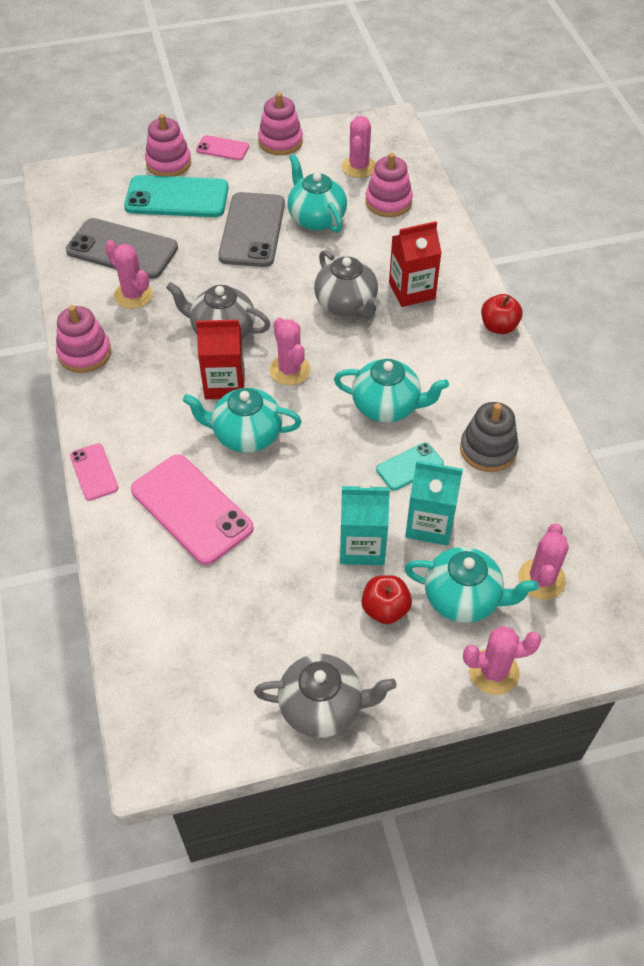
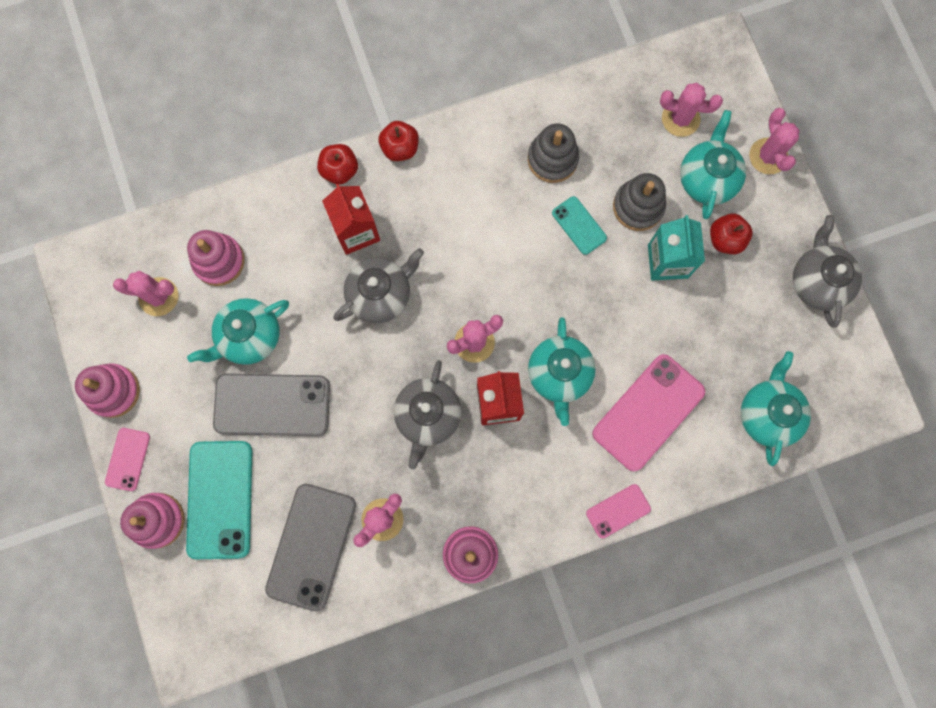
camera: 95 degrees left, 25 degrees up
turquoise teapot [334,359,449,423] -> turquoise teapot moved to [741,351,811,466]
turquoise carton [405,461,463,546] -> grey stacking toy [613,173,666,231]
none -> red apple [317,144,358,185]

